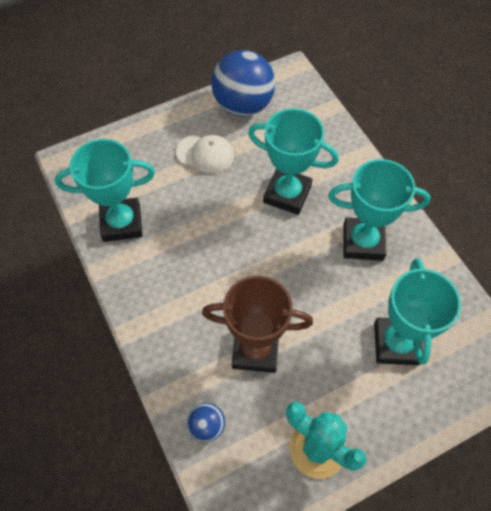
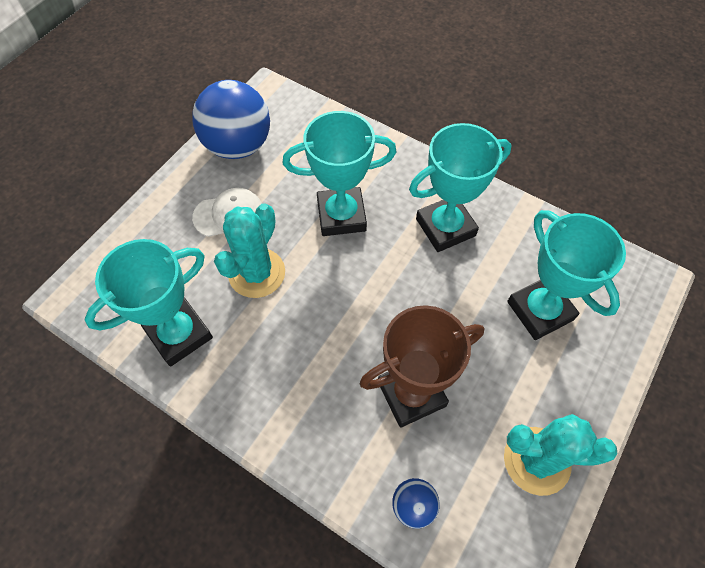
camera: 30 degrees left, 0 degrees up
none -> turquoise cactus [214,203,285,298]

